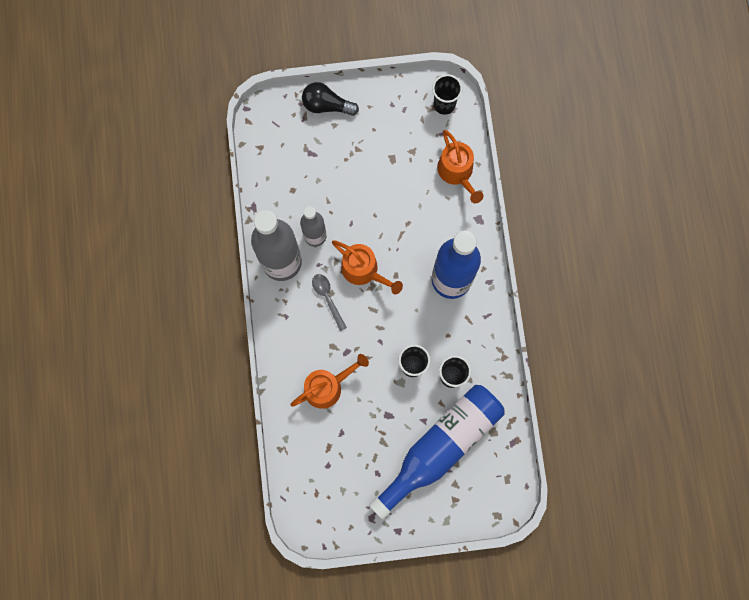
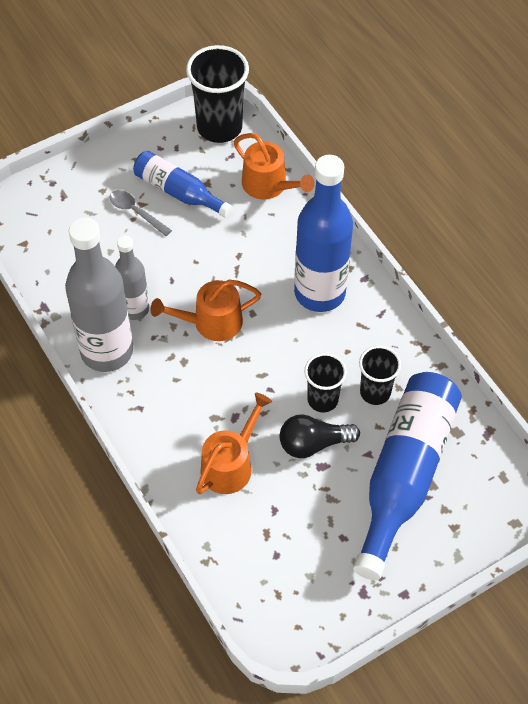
camera: 25 degrees left, 20 degrees down
black light bulb [302,82,359,116] -> black light bulb moved to [279,414,360,458]
grey spoon [312,274,347,331] -> grey spoon moved to [109,190,172,236]
orange watering can [332,240,403,294] -> orange watering can turned 150 degrees clockwise [150,280,261,341]
black cup [432,74,462,115] -> black cup [186,45,249,143], size x1.67
none -> blue bottle [133,151,232,218]

